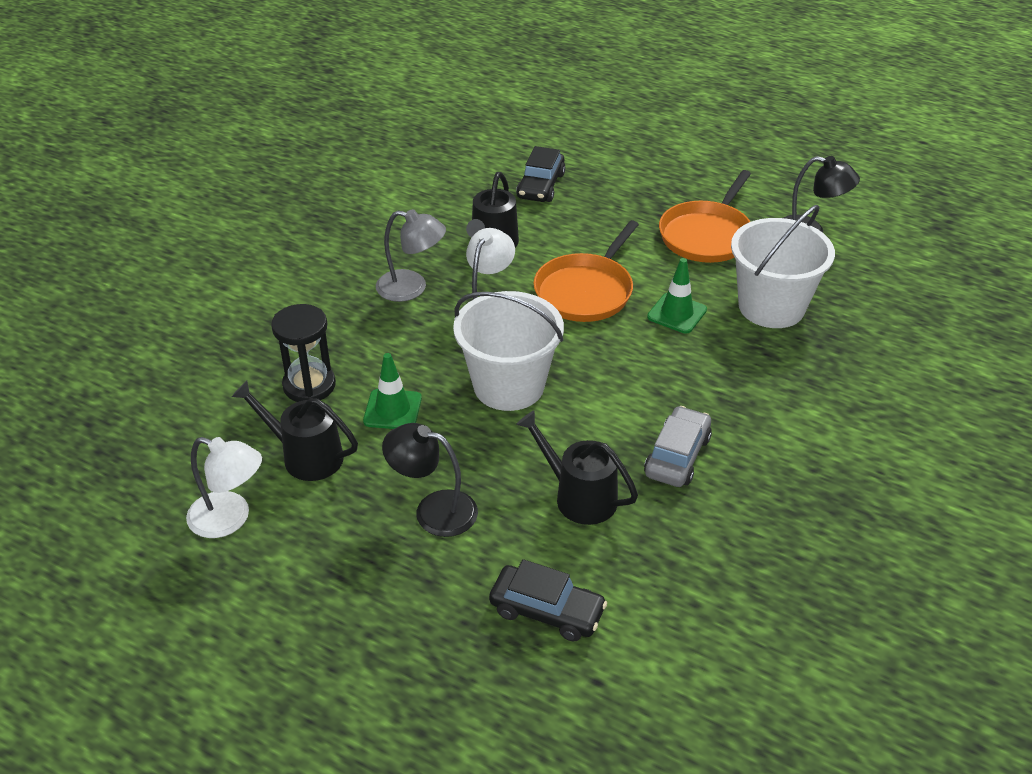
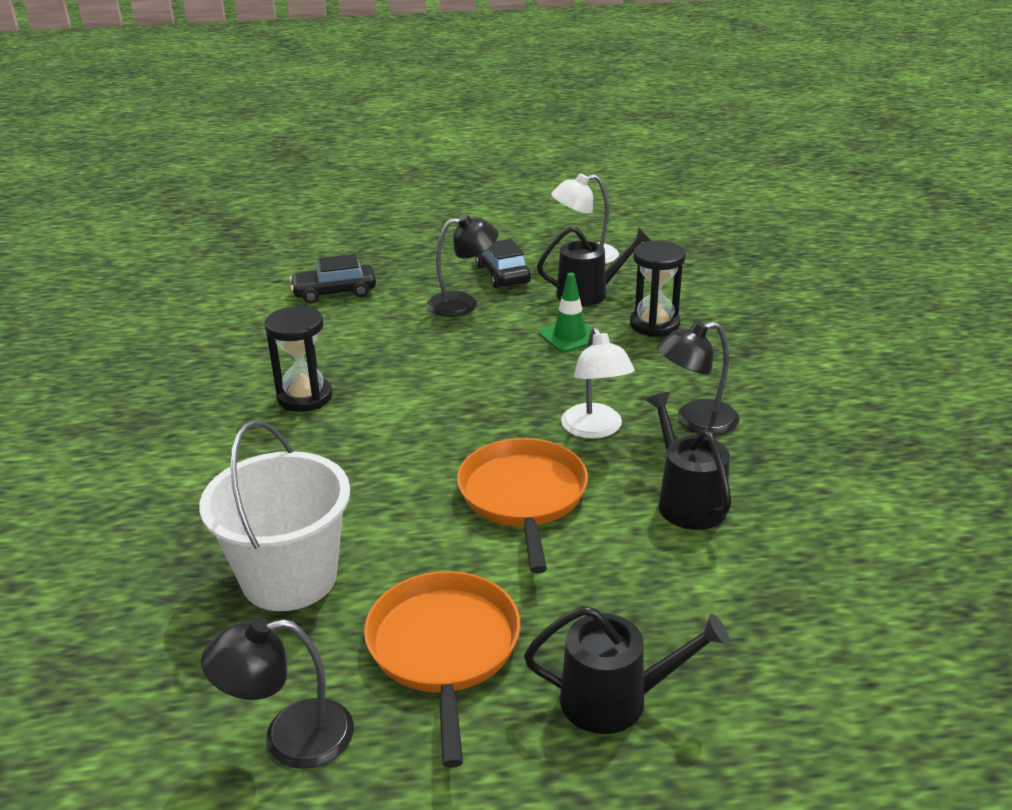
camera: 145 degrees right, 10 degrees down
grey lamp [376,209,446,302] -> black lamp [657,321,739,435]
white bucket [453,291,564,411] -> none
black car [516,146,565,202] -> black car moved to [475,239,531,288]
black watering can [516,410,638,525] -> black watering can moved to [524,606,729,734]
grey car [644,406,712,487] -> black hourglass [264,306,333,412]
green traffic cone [647,258,707,333] -> none

